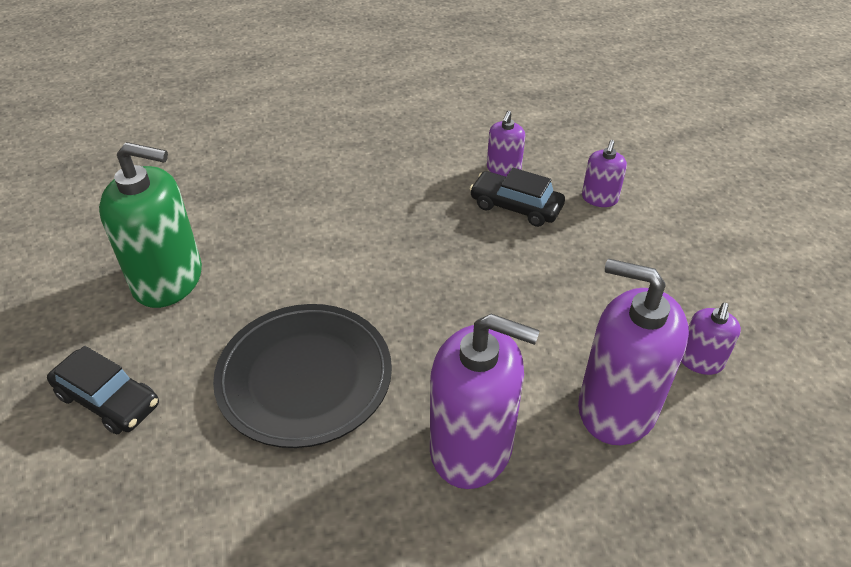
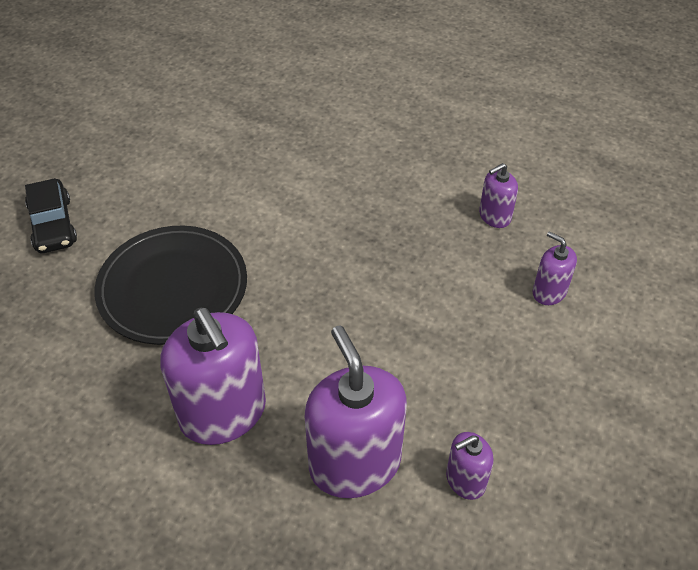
camera: 40 degrees right, 5 degrees up
green soap dispenser [99,142,202,308] -> none
black car [470,168,565,227] -> none
purple soap dispenser [582,140,627,207] -> purple soap dispenser turned 75 degrees clockwise [533,231,577,305]

